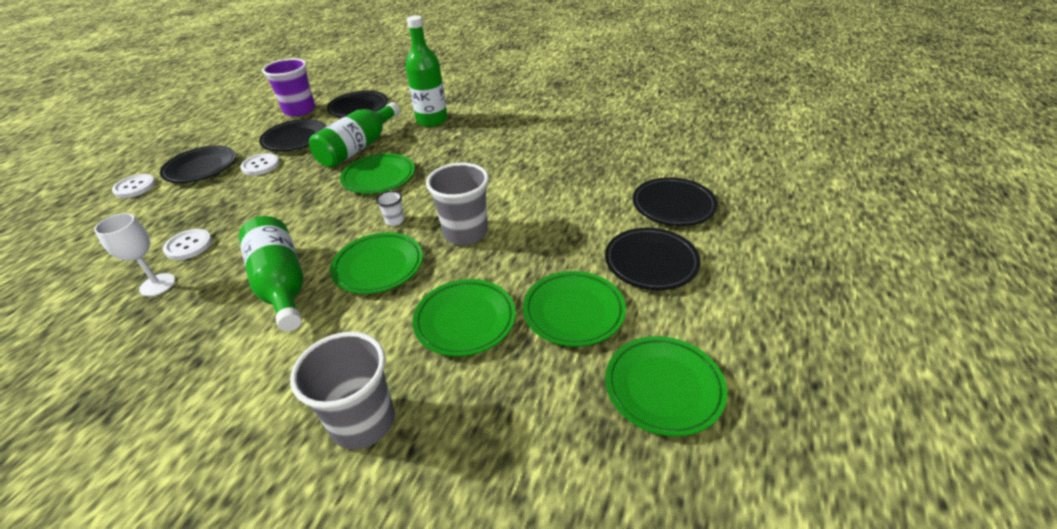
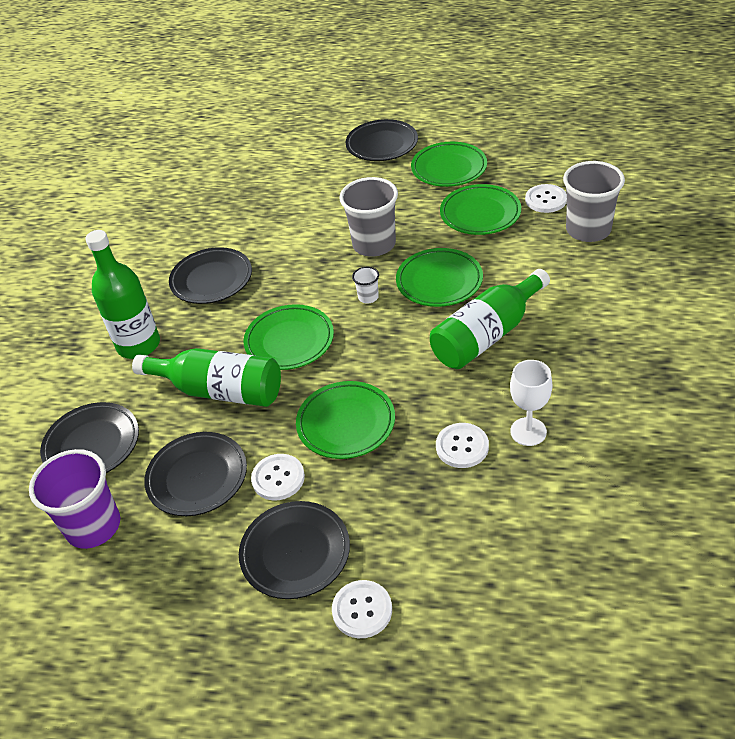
camera: 100 degrees left, 5 degrees up
green plate [605,336,727,437] -> green plate moved to [296,381,395,459]
black plate [633,177,718,226] -> black plate moved to [169,247,252,304]
none -> white button [525,184,567,213]

